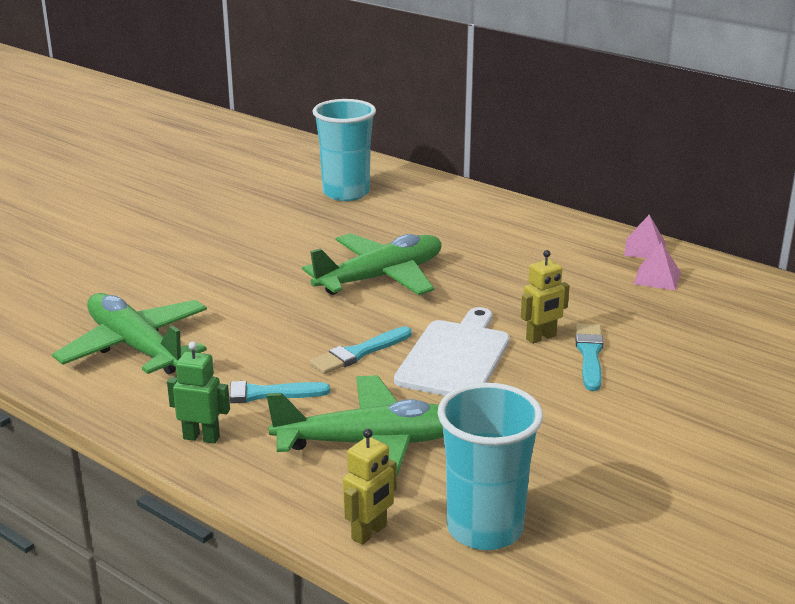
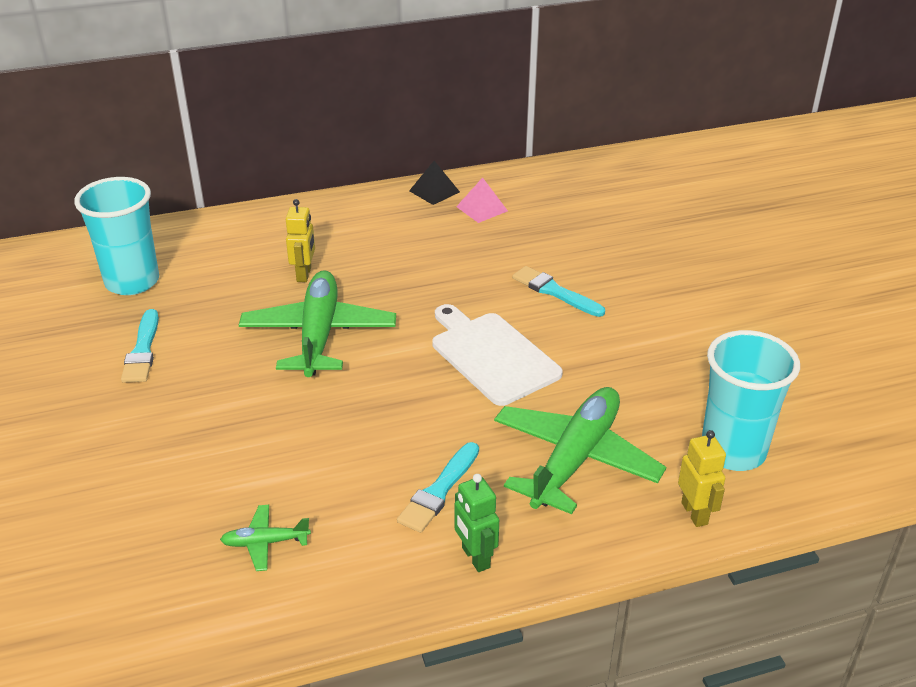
camera: 55 degrees left, 10 degrees up
green plane [52,293,207,374] -> green plane [220,505,311,571], size x0.44
green robot [167,341,230,444] -> green robot turned 75 degrees counterclockwise [455,474,499,572]
turquoise brush [309,326,412,374] -> turquoise brush moved to [121,309,159,383]
yellow robot [521,250,570,344] -> yellow robot moved to [286,199,315,282]
pink pyramid [624,215,666,258] -> black pyramid [409,161,460,205]

